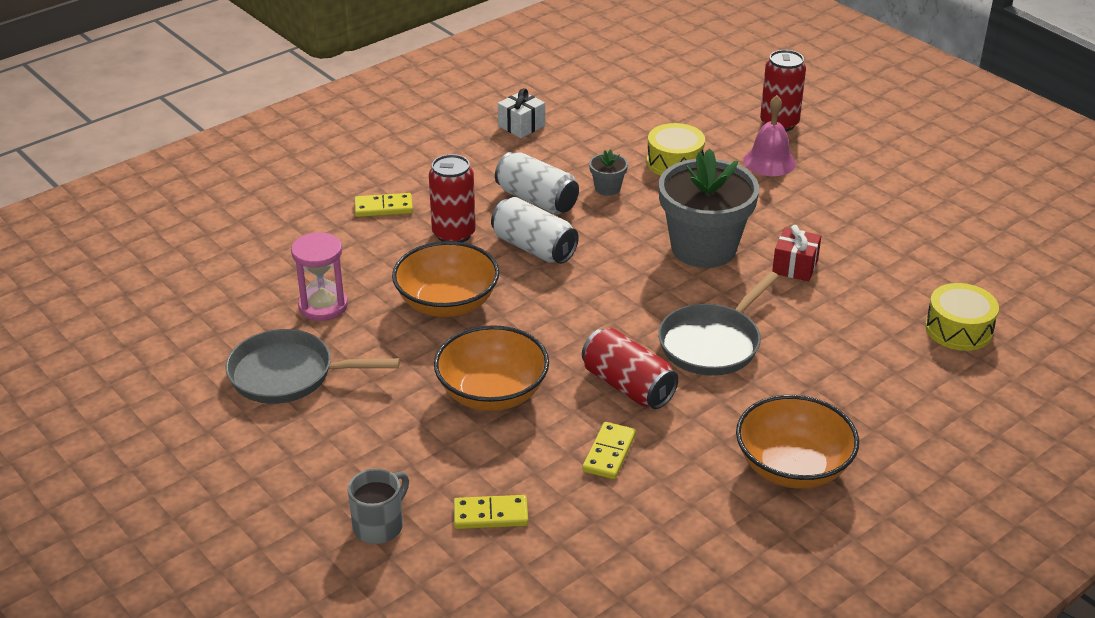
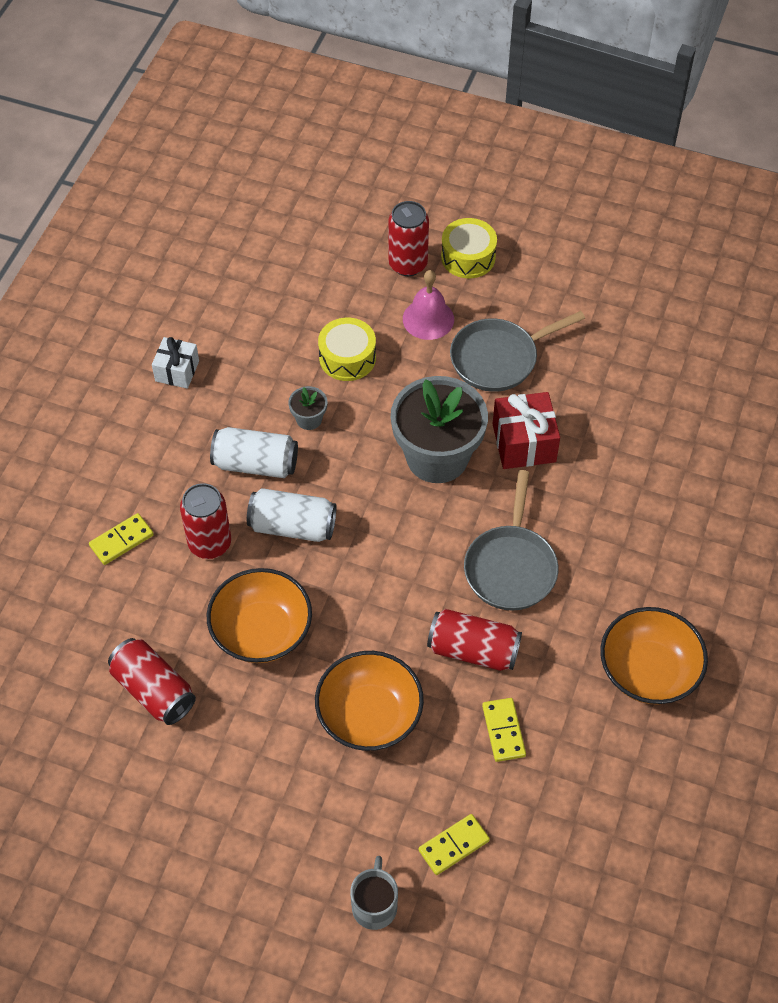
camera: 30 degrees left, 20 degrees up
grey pan [226,329,400,404] -> grey pan moved to [450,311,585,392]
pink hourglass [291,232,348,321] -> red can [108,638,196,725]
red gift [772,225,821,281] -> red gift [493,392,560,469], size x1.52
yellow drum [925,283,999,351] -> yellow drum moved to [441,218,497,279]

